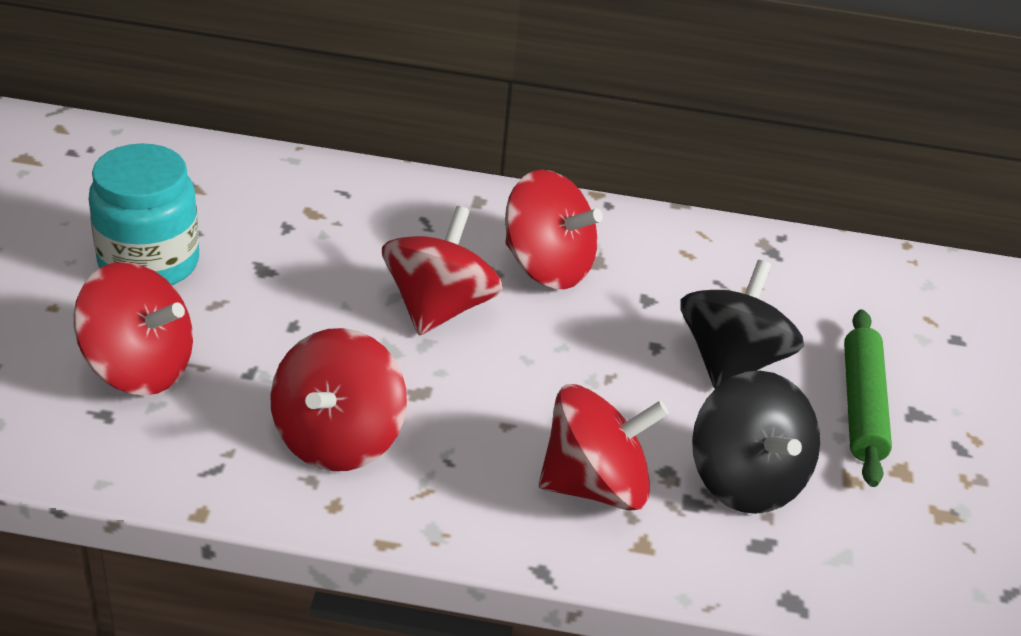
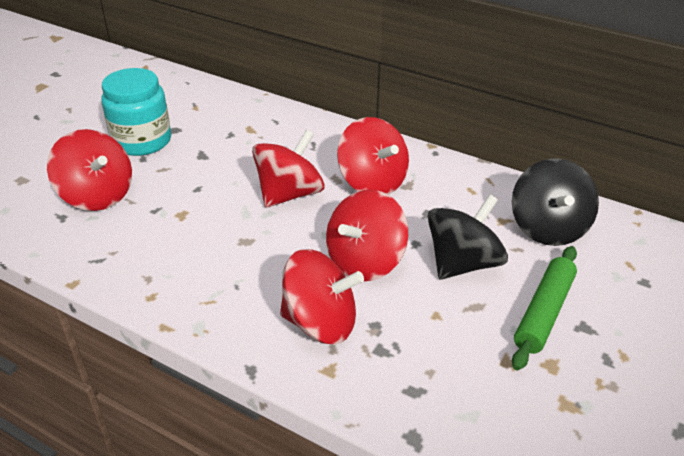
camera: 25 degrees right, 0 degrees up
red spinning top [270,328,407,471] -> red spinning top moved to [326,189,408,282]
black spinning top [692,371,820,514] -> black spinning top moved to [512,158,599,246]

